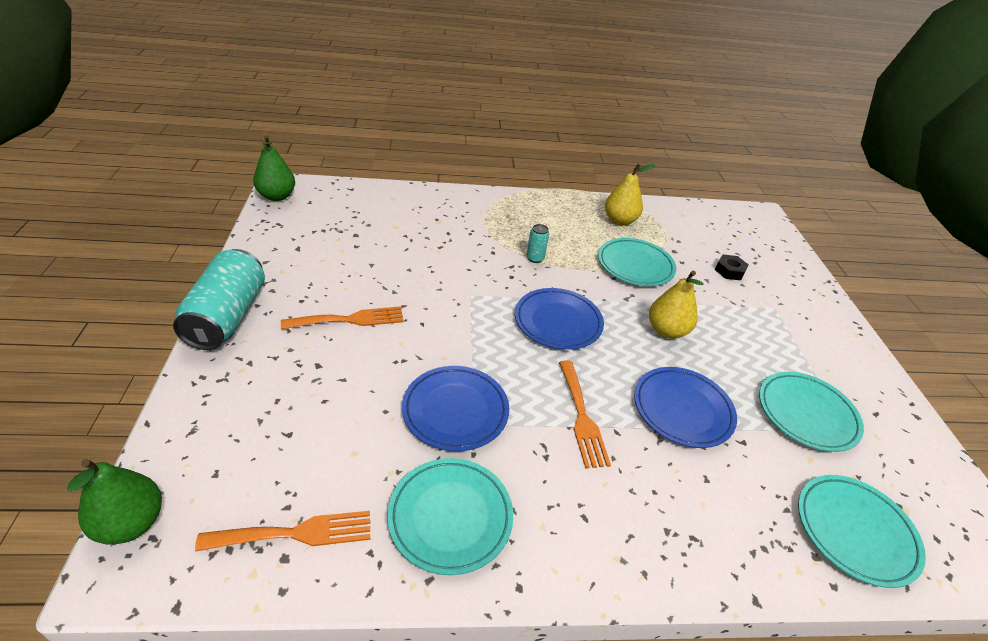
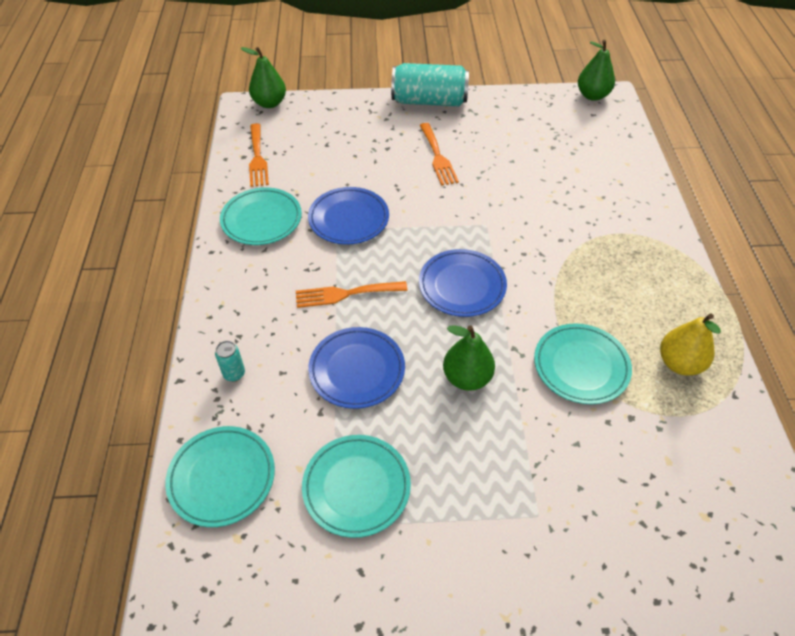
camera: 95 degrees right, 10 degrees up
turquoise can [527,224,549,263] -> turquoise can moved to [215,341,245,381]
yellow pear [649,271,704,339] -> green pear [443,325,495,391]
black nut [715,254,749,280] -> none

